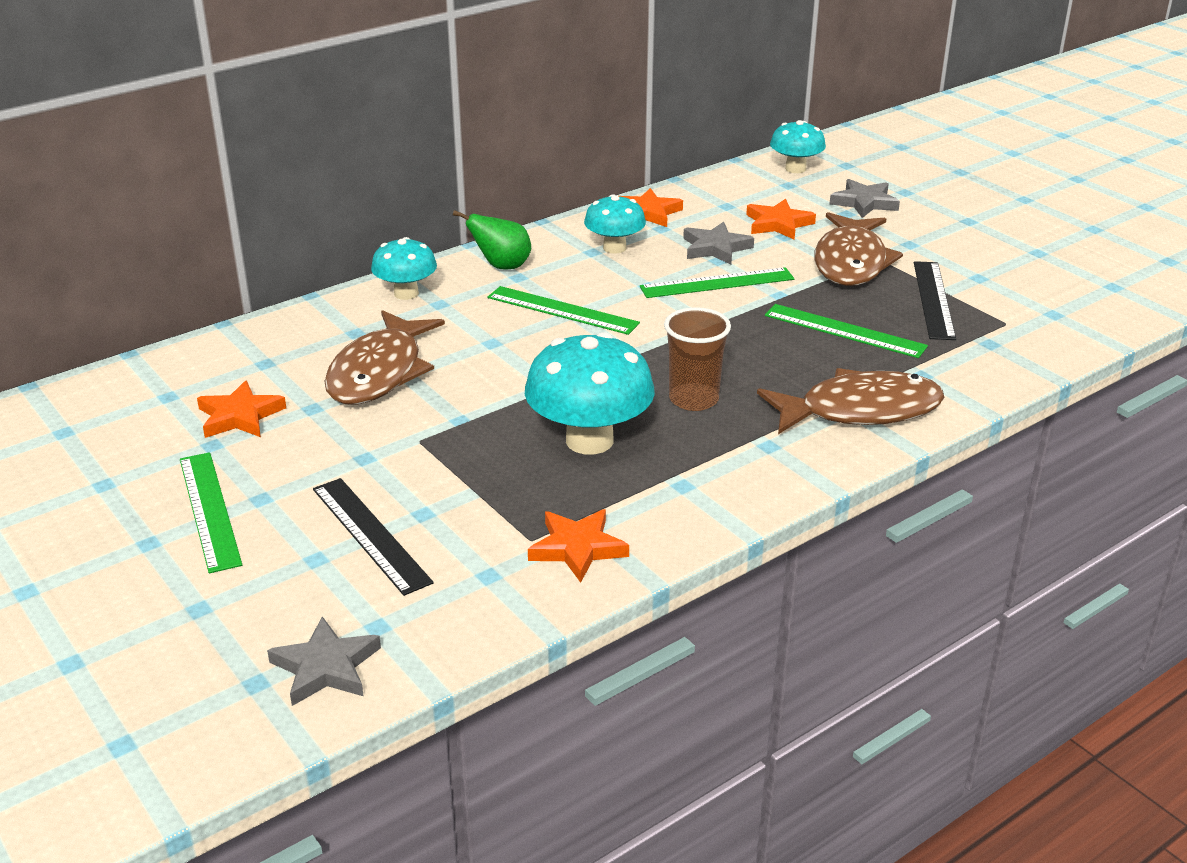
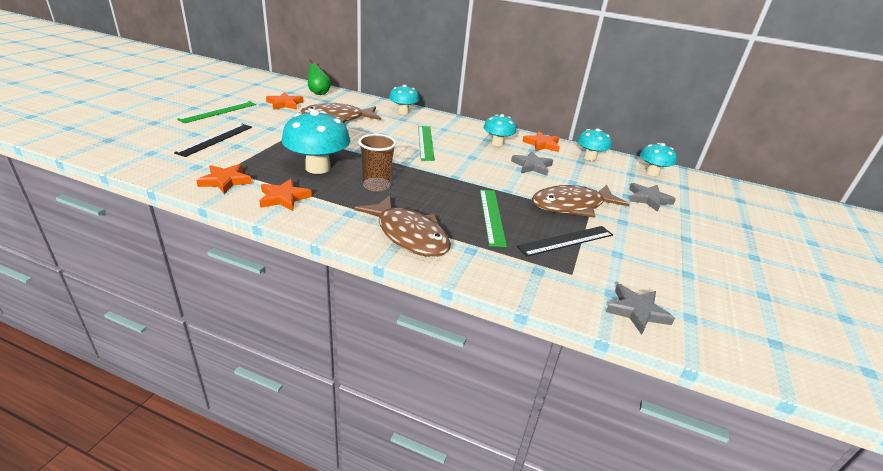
camera: 55 degrees right, 0 degrees up
grey star [267,616,381,706] -> grey star moved to [606,284,675,335]
green pear [453,210,531,270] -> green pear moved to [308,59,331,95]
green ruler [640,267,794,298] -> none
orange star [746,199,816,240] -> orange star moved to [260,179,312,211]
none -> turquoise mushroom [577,129,612,161]

